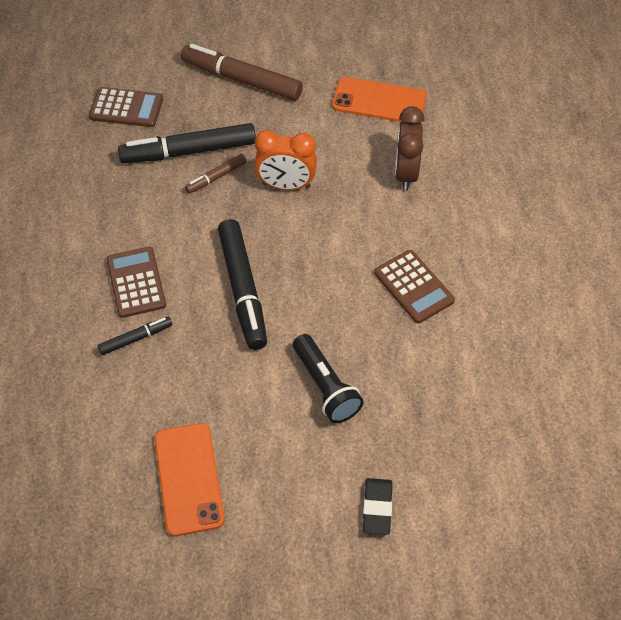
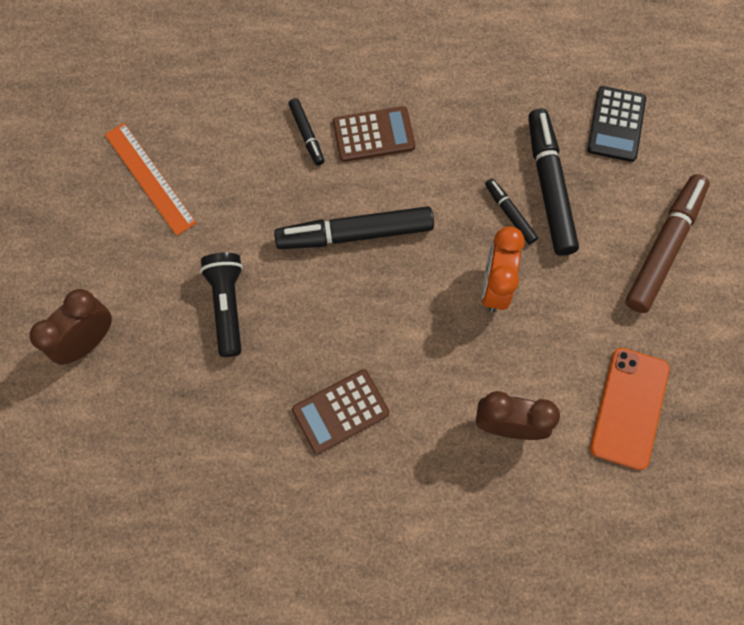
camera: 95 degrees right, 15 degrees up
brown calculator [89,87,163,127] -> black calculator [587,86,646,162]
orange phone [154,423,225,536] -> orange ruler [105,123,196,236]
brown marker [185,154,247,194] -> black marker [485,178,538,244]
black flashlight [293,334,364,423] -> black flashlight turned 105 degrees clockwise [200,253,243,357]
black eraser [363,478,392,535] -> brown clock [29,289,112,365]

